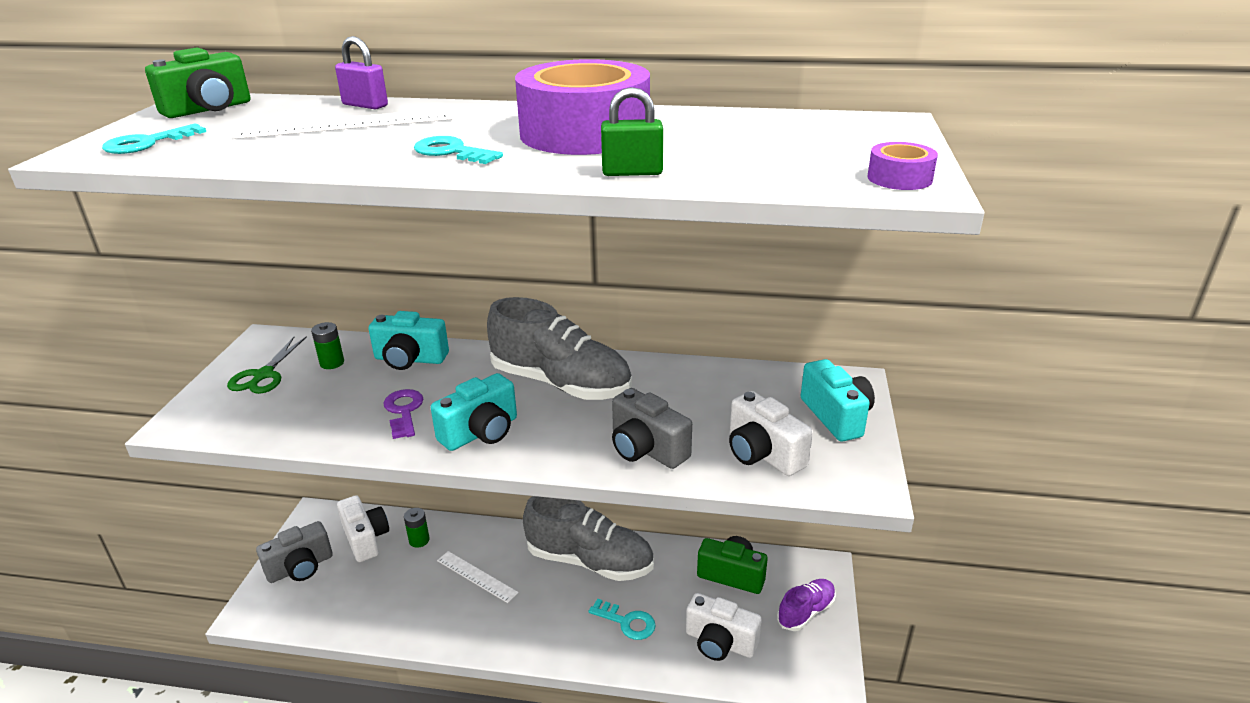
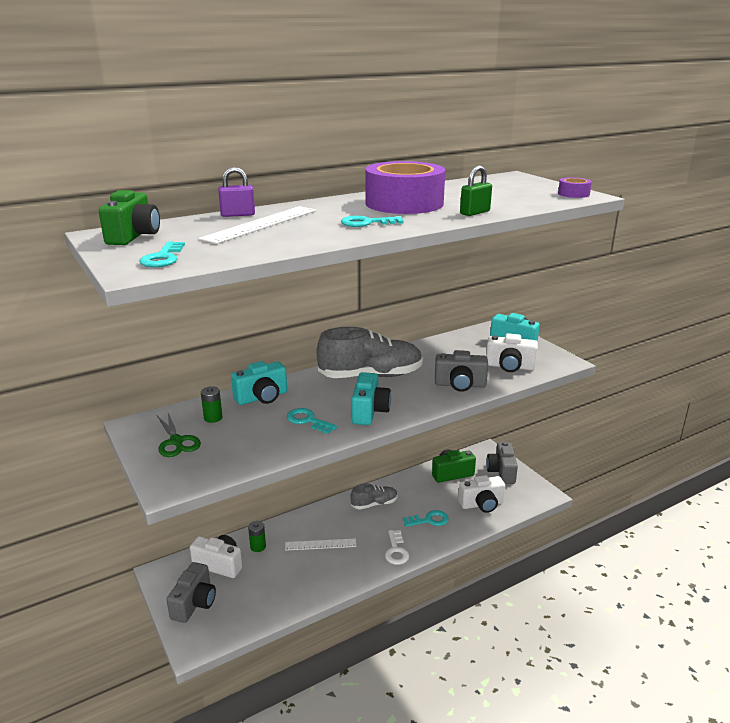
camera: 40 degrees left, 5 degrees down
purple key [383,389,423,439] -> turquoise key [287,408,337,434]
grey shoe [523,496,654,581] -> grey shoe [350,484,398,509], size x0.53
purple shoe [777,579,836,631] -> grey camera [486,441,518,484]
none -> white key [385,530,409,565]

